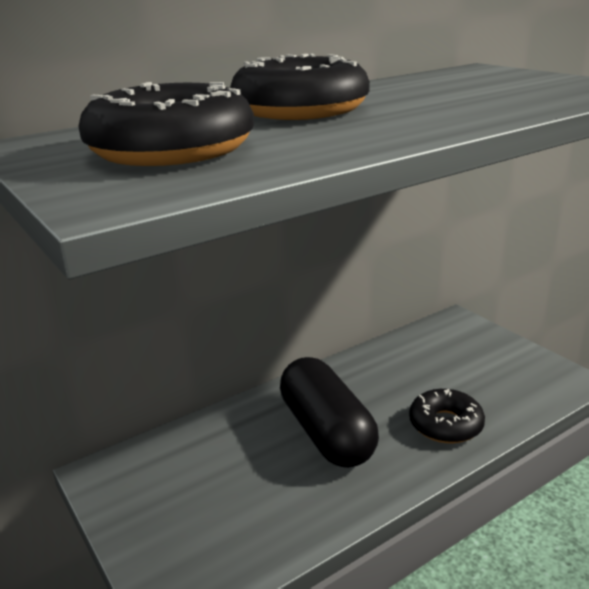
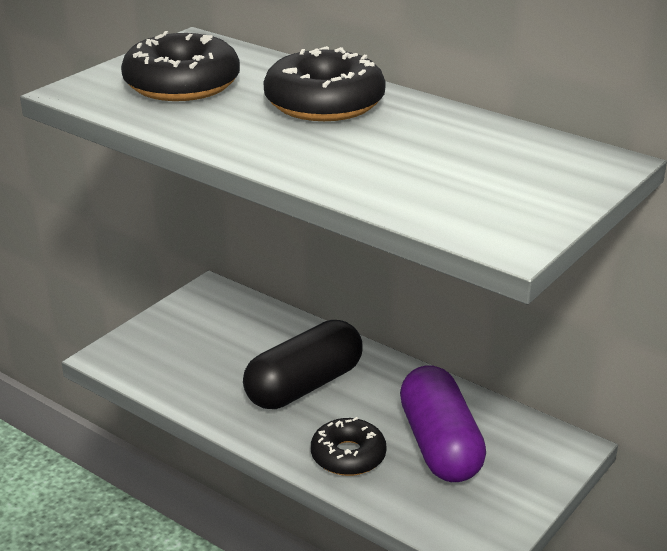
camera: 70 degrees right, 5 degrees up
none -> purple capsule [400,365,486,482]

